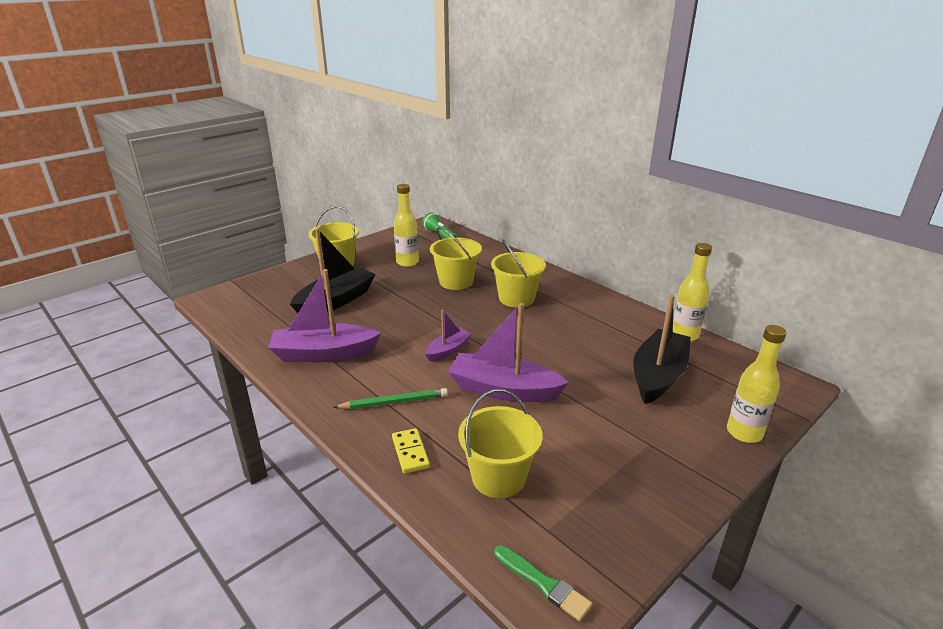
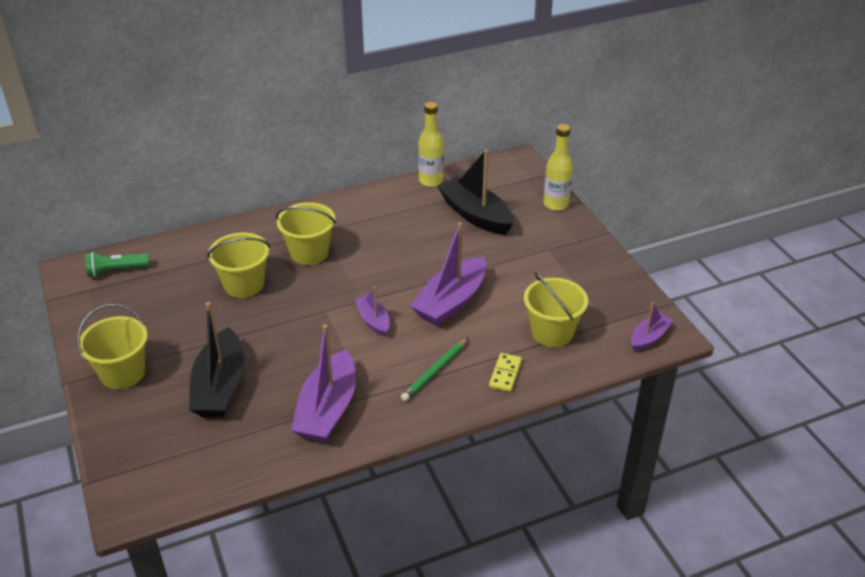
camera: 70 degrees left, 10 degrees up
black boat [290,228,376,313] -> black boat turned 150 degrees counterclockwise [189,302,244,418]
green pencil [333,388,448,409] -> green pencil turned 150 degrees counterclockwise [401,337,469,401]
yellow domino [392,428,430,474] -> yellow domino turned 75 degrees counterclockwise [489,353,522,392]
yellow bottle [394,184,419,267] -> none
green brush [495,545,592,621] -> purple boat [631,302,673,351]

